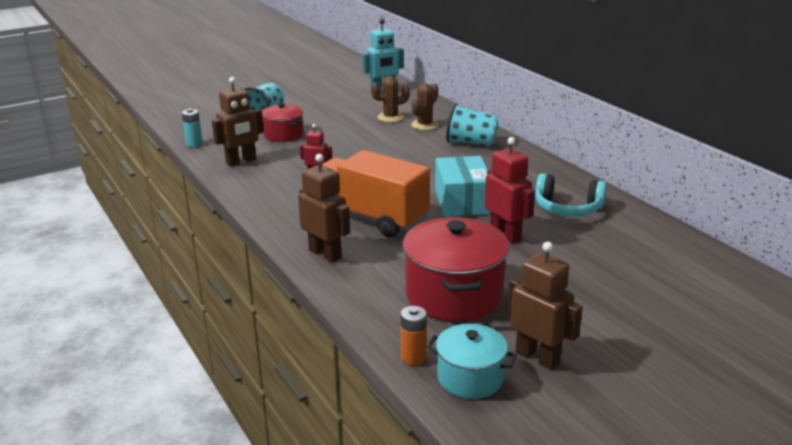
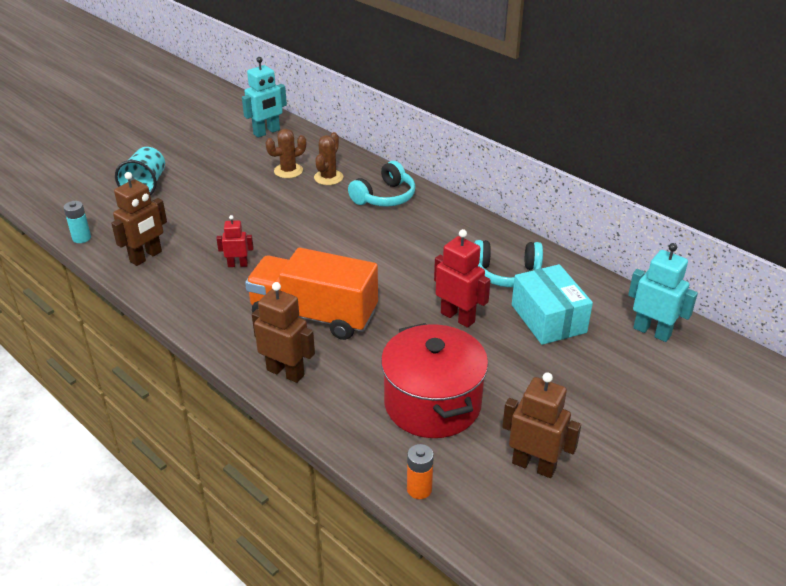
camera: 15 degrees left, 10 degrees up
red pot [262,103,304,142] -> none
turquoise pot [426,324,517,399] -> none
turquoise box [435,156,491,217] -> turquoise box moved to [512,264,593,345]
turquoise cup [446,103,499,146] -> turquoise headphones [348,161,415,207]
none -> turquoise robot [628,243,698,342]

